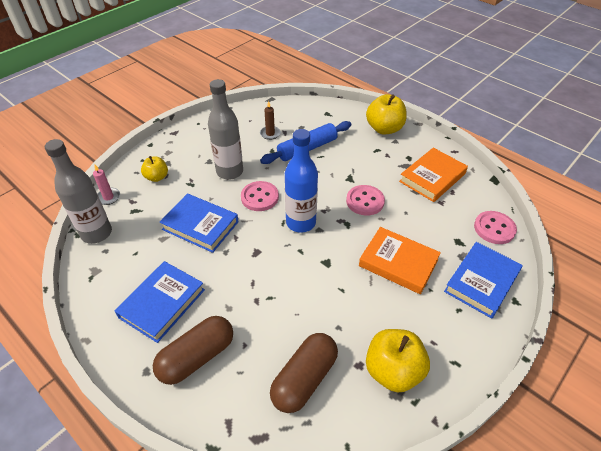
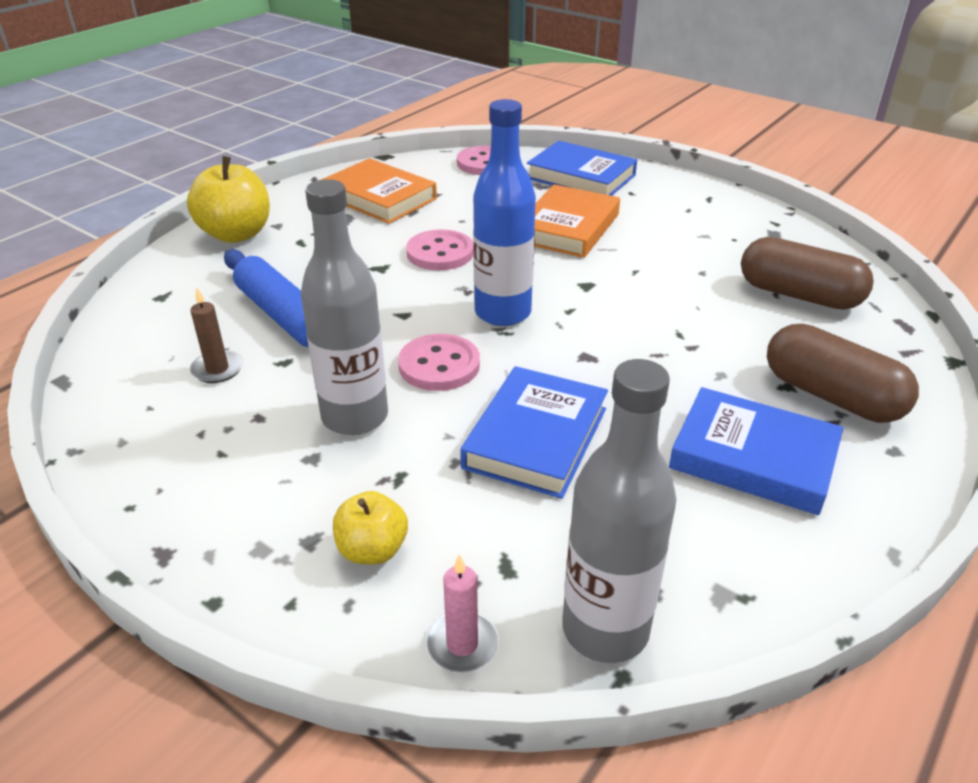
camera: 95 degrees left, 10 degrees down
yellow apple [366,329,430,392] -> none

